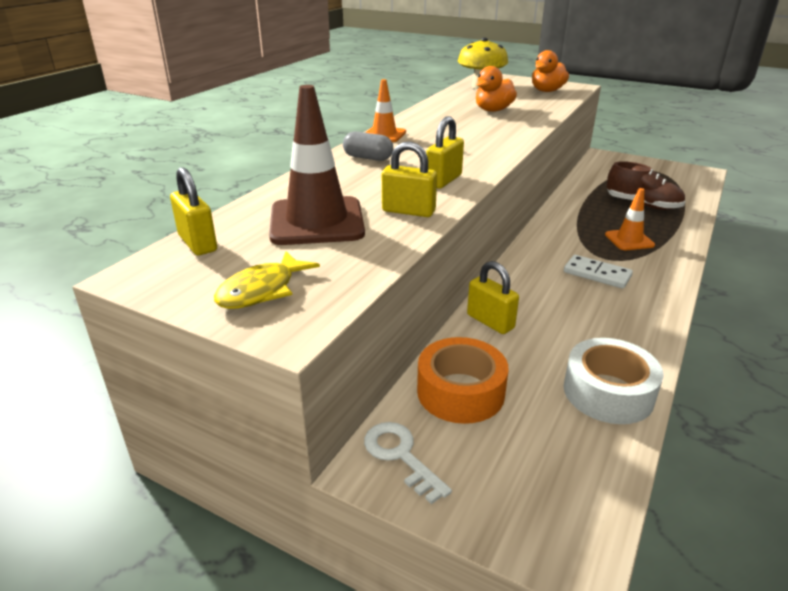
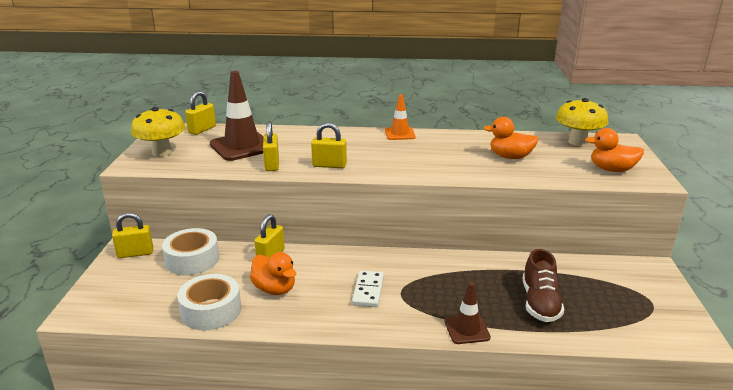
camera: 65 degrees right, 5 degrees down
yellow fish [214,251,320,309] -> yellow mushroom [131,107,186,157]
grey capsule [343,131,393,161] -> none
white key [364,422,452,504] -> yellow padlock [112,213,153,258]
orange tape [417,337,509,424] -> white tape [162,228,219,275]
orange traffic cone [605,188,655,250] -> none
none -> orange duck [250,252,296,295]
none -> brown traffic cone [445,282,491,344]

